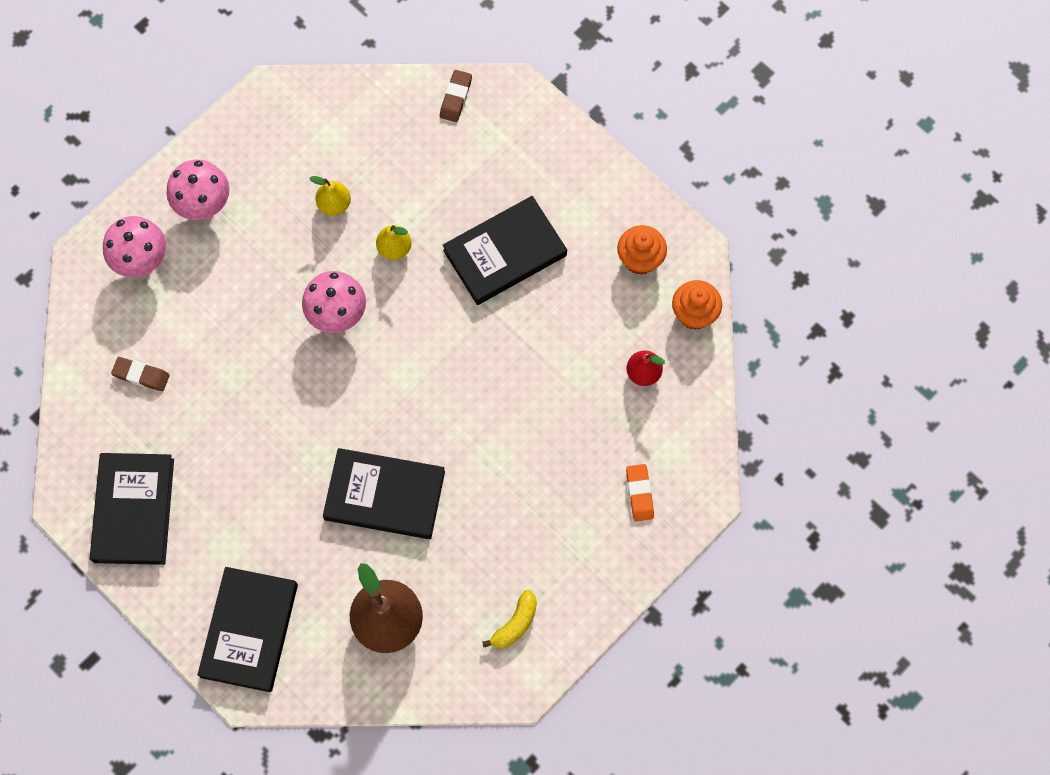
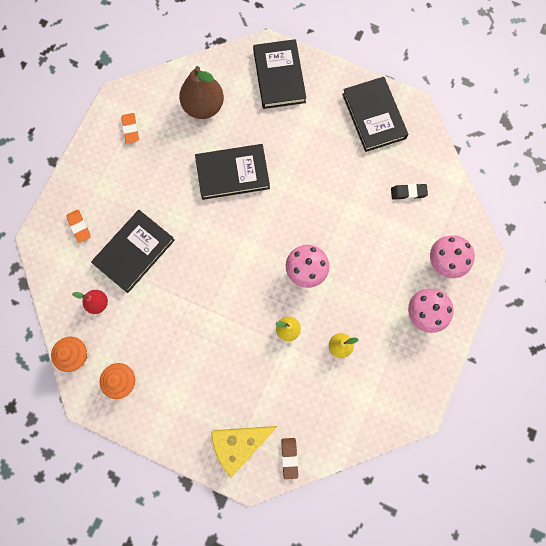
camera: 160 degrees right, 5 degrees up
brown eraser [111,357,170,391] -> black eraser [391,184,428,200]
black book [443,196,567,305] -> black book moved to [91,210,175,293]
yellow banana [482,590,537,648] -> orange eraser [121,113,139,143]
none -> yellow cheese [211,426,277,477]

